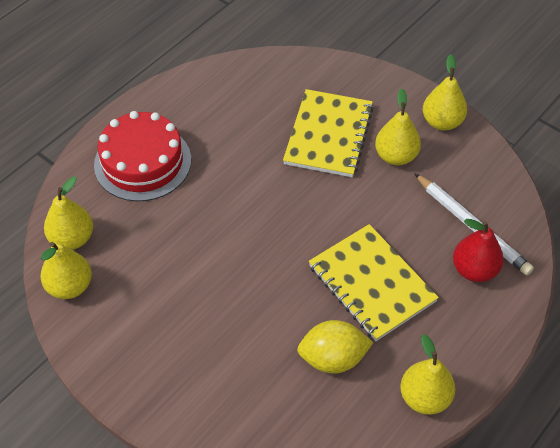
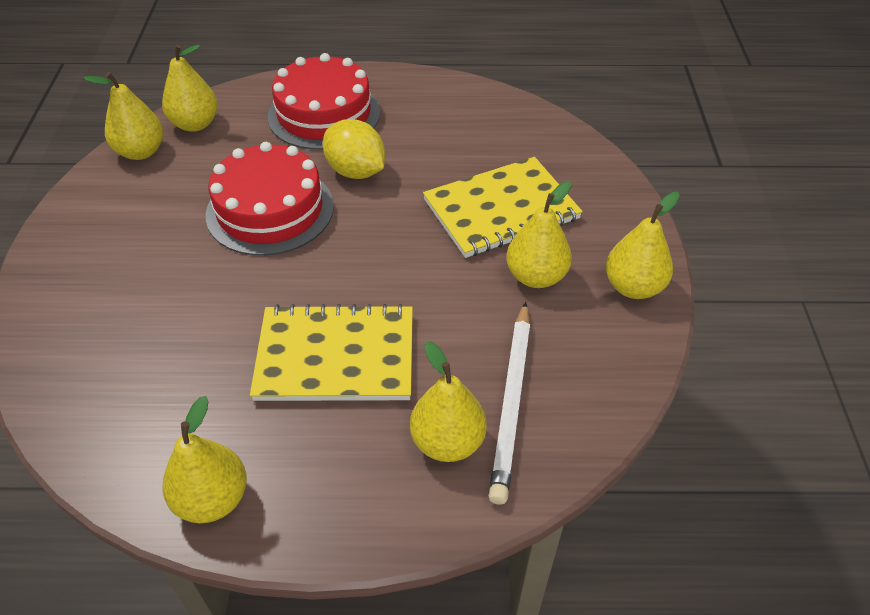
camera: 50 degrees right, 5 degrees down
yellow lemon [297,320,373,374] -> yellow lemon moved to [323,119,385,179]
yellow notebook [309,224,439,341] -> yellow notebook turned 75 degrees clockwise [250,304,413,401]
red pear [453,219,504,282] -> yellow pear [410,341,487,462]
none -> red cake [206,142,334,256]

